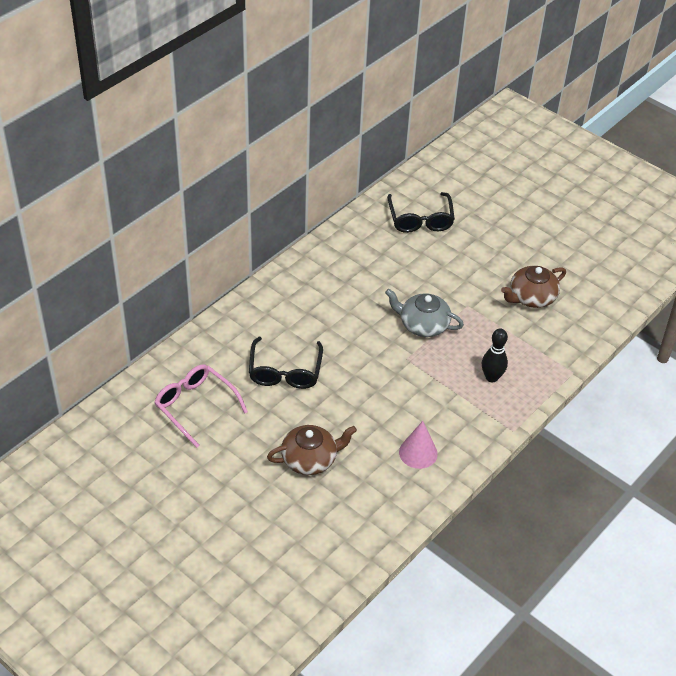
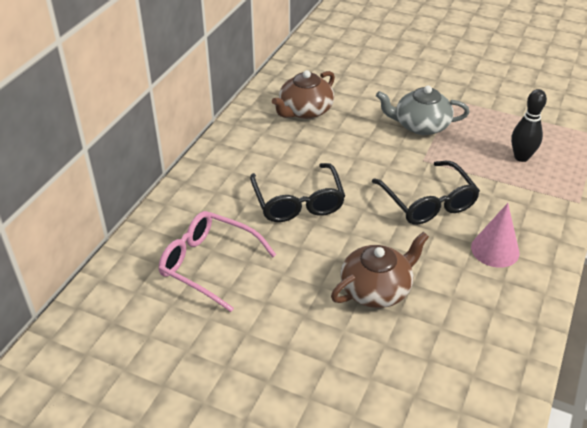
camera: 15 degrees left, 5 degrees down
black glasses [387,192,455,233] -> black glasses moved to [372,161,480,225]
brown teapot [501,266,566,308] -> brown teapot moved to [272,70,335,119]

